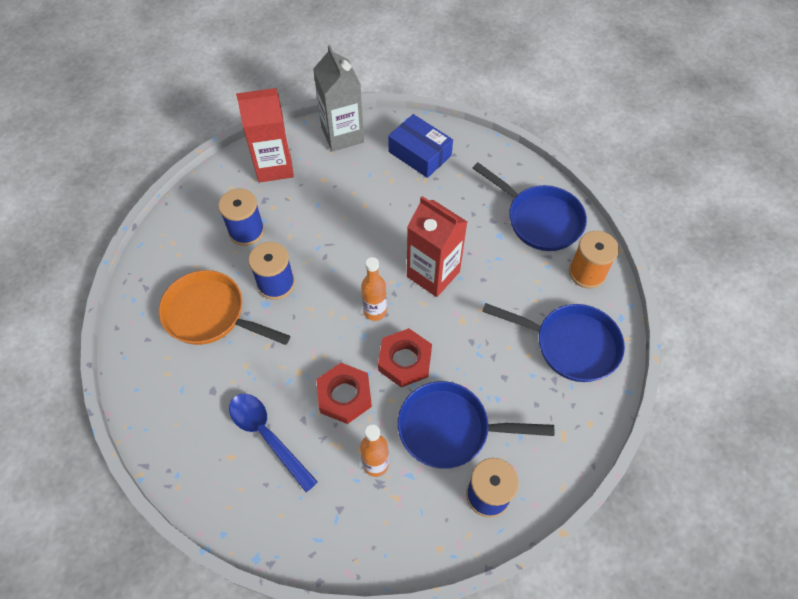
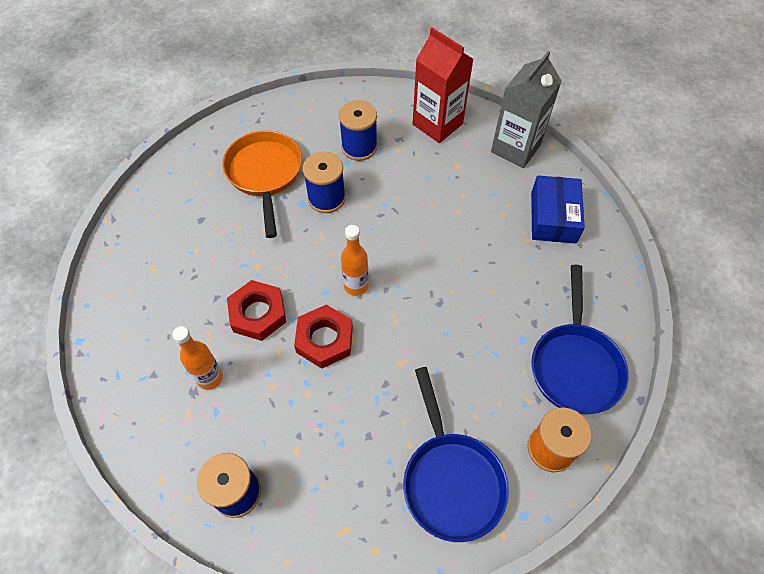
camera: 55 degrees right, 0 degrees up
blue spoon [229,393,318,492] -> none
blue pan [398,381,554,469] -> none
red carton [407,196,467,297] -> none

